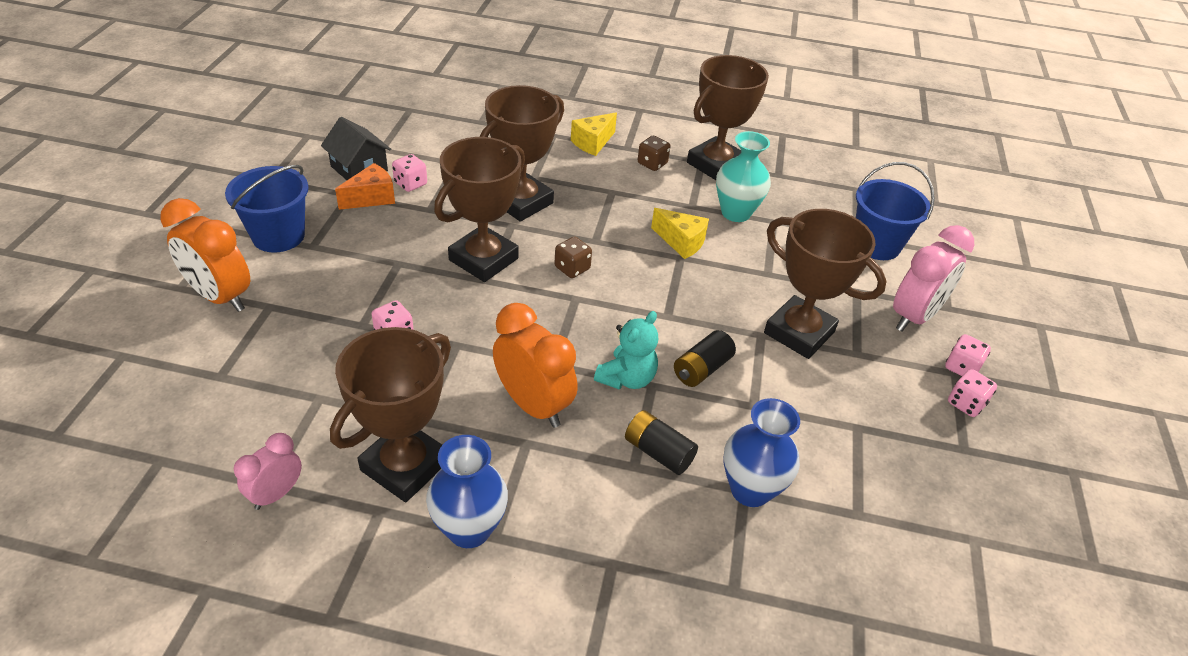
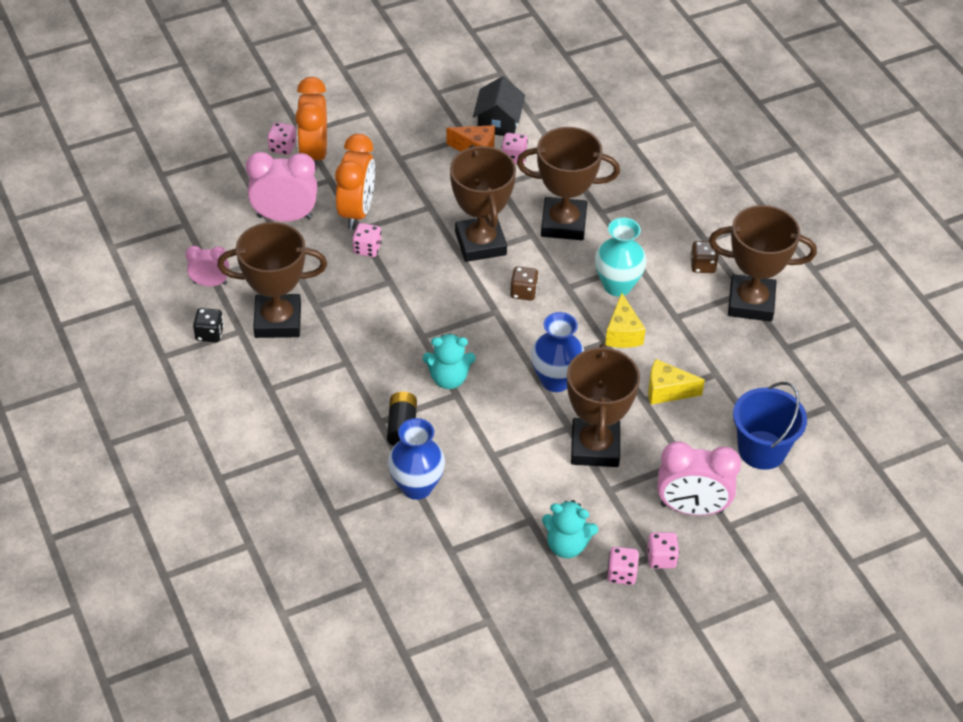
camera: 55 degrees right, 5 degrees up
blue bucket [225,165,309,253] -> none
blue vase [426,435,508,548] -> blue vase moved to [531,312,584,392]
brown trophy [434,137,525,282] -> brown trophy turned 75 degrees clockwise [450,145,516,262]
orange clock [493,303,578,428] -> orange clock moved to [335,134,375,230]
yellow cheese [571,112,617,156] -> yellow cheese moved to [648,359,705,405]
black battery [674,330,736,387] -> none
turquoise vase [716,131,771,222] -> turquoise vase moved to [595,218,647,296]
none -> black dice [193,308,224,342]
none -> pink clock [246,152,317,222]
none -> pink dice [268,122,296,155]
none -> turquoise teddy bear [542,500,598,558]

